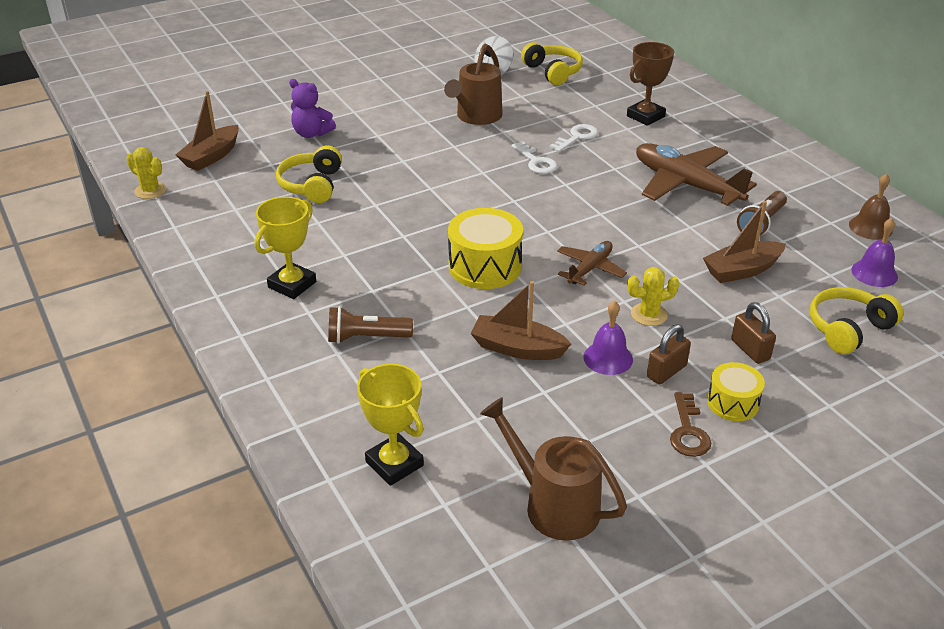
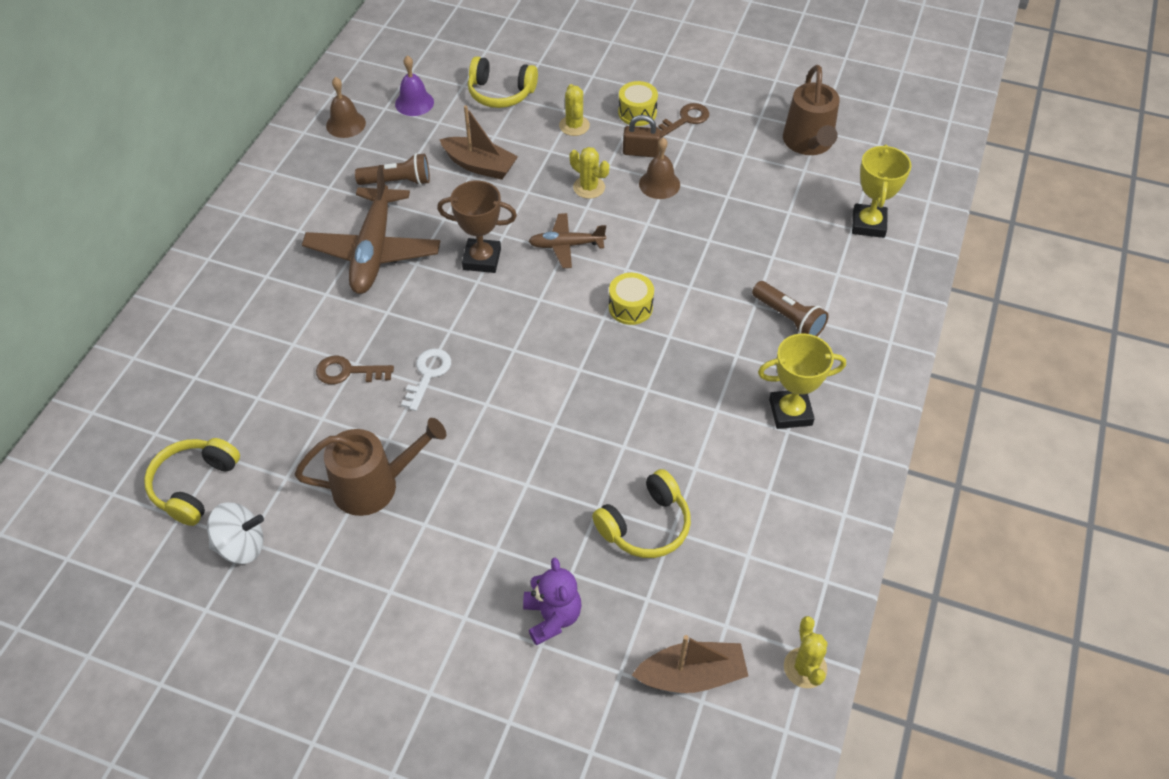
camera: 130 degrees left, 15 degrees up
yellow drum [448,208,523,289] -> yellow drum [609,273,654,325], size x0.59
brown boat [470,281,571,360] -> none
white key [550,124,598,152] -> brown key [316,356,394,384]
purple bell [583,301,633,375] -> brown bell [639,138,680,199]
brown trophy [627,42,674,126] -> brown trophy moved to [437,181,517,273]
brown padlock [731,302,776,364] -> yellow cactus [559,84,590,136]

